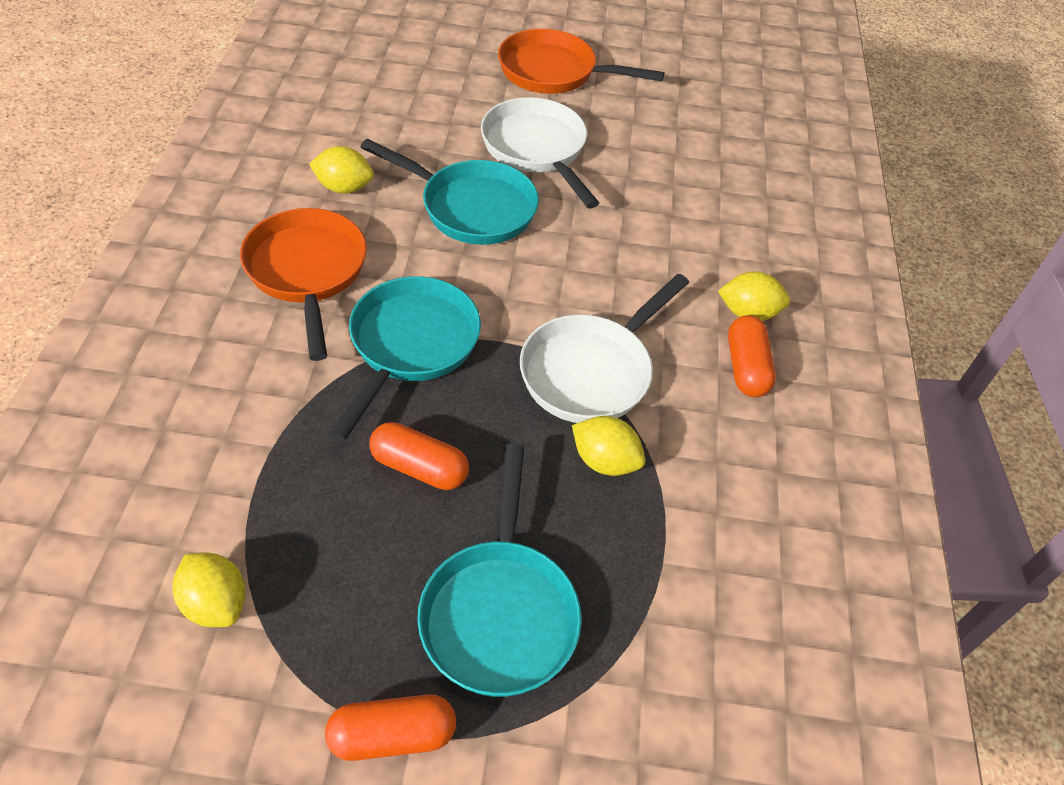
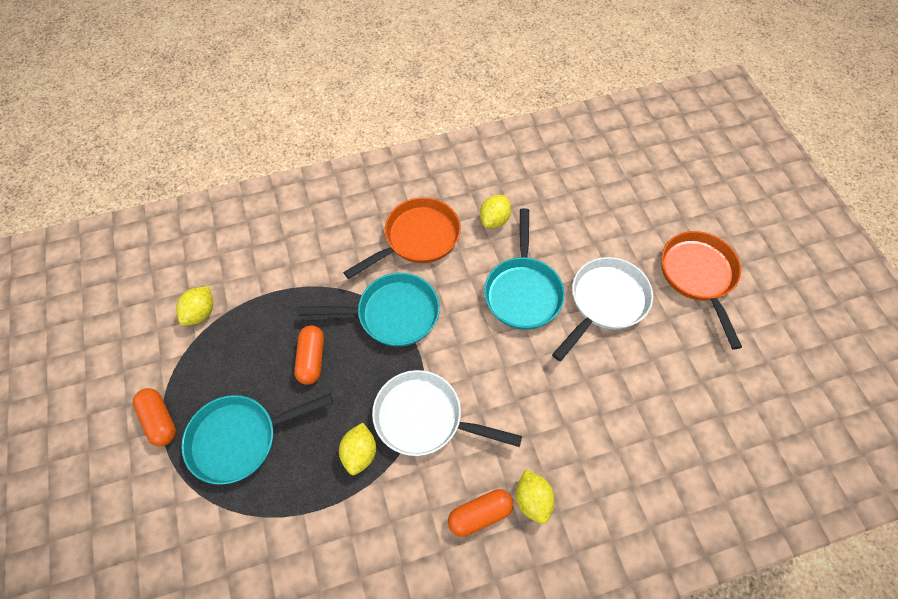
camera: 70 degrees right, 10 degrees up
yellow lemon [309,146,374,194] -> yellow lemon turned 45 degrees clockwise [480,195,511,228]

